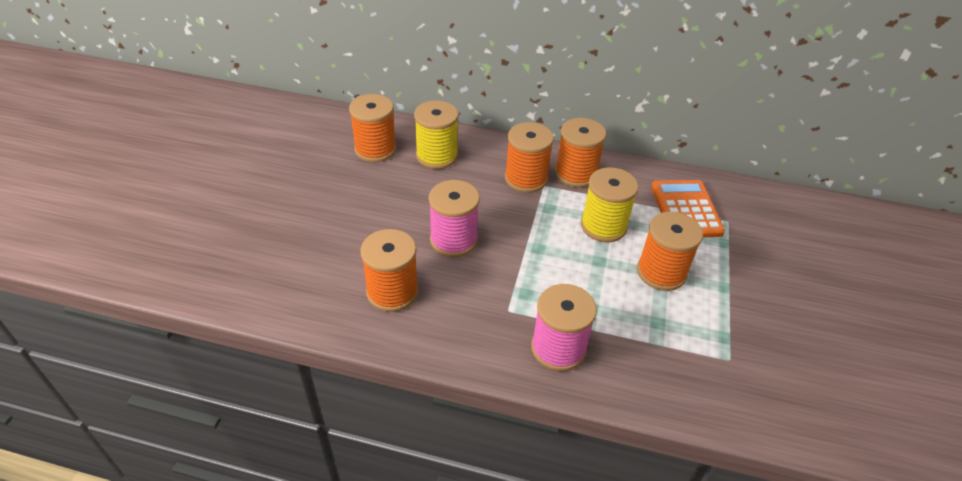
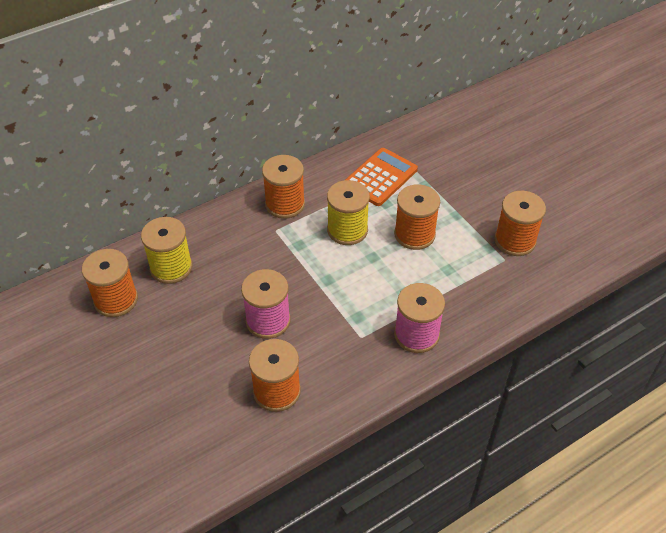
camera: 45 degrees left, 5 degrees up
orange spool [505,122,554,193] -> orange spool moved to [494,191,546,256]
orange calculator [651,180,725,237] -> orange calculator turned 90 degrees clockwise [345,148,418,206]

